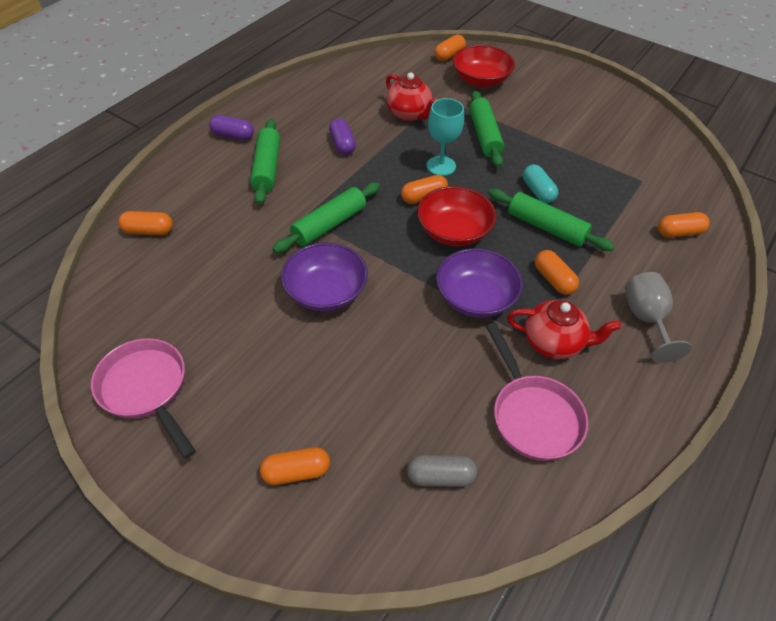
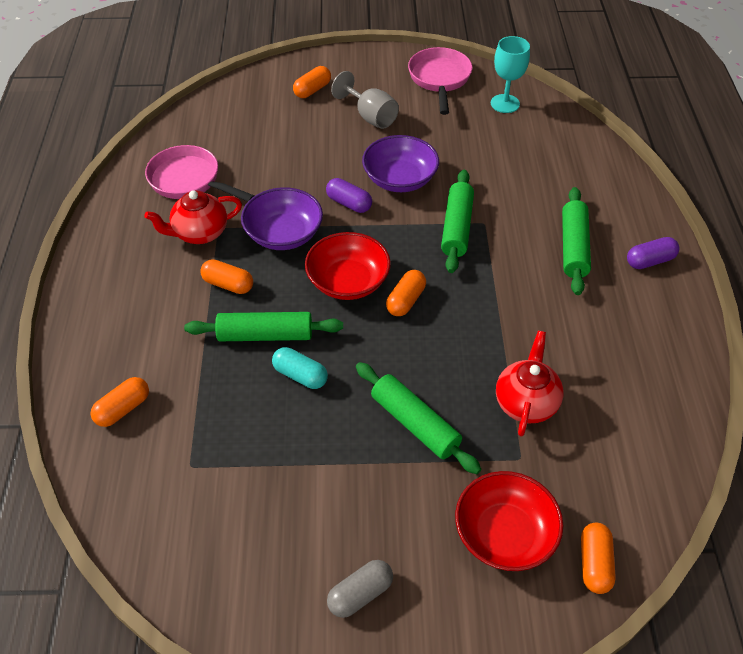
camera: 145 degrees right, 0 degrees up
pink pan [91,338,196,459] -> pink pan turned 105 degrees counterclockwise [408,47,472,115]
orange capsule [118,211,173,235] -> none
green rolling pin [250,119,280,205] -> green rolling pin turned 45 degrees clockwise [562,187,591,295]
purple capsule [329,118,356,155] -> purple capsule moved to [326,178,372,213]
red teapot [386,72,438,121] -> red teapot turned 90 degrees clockwise [496,331,564,437]
grey capsule [407,455,477,487] -> grey capsule moved to [327,560,393,618]
turquoise goblet [427,98,464,176] -> turquoise goblet moved to [491,36,530,113]
grey goblet [625,272,691,363] -> grey goblet moved to [331,71,399,129]

